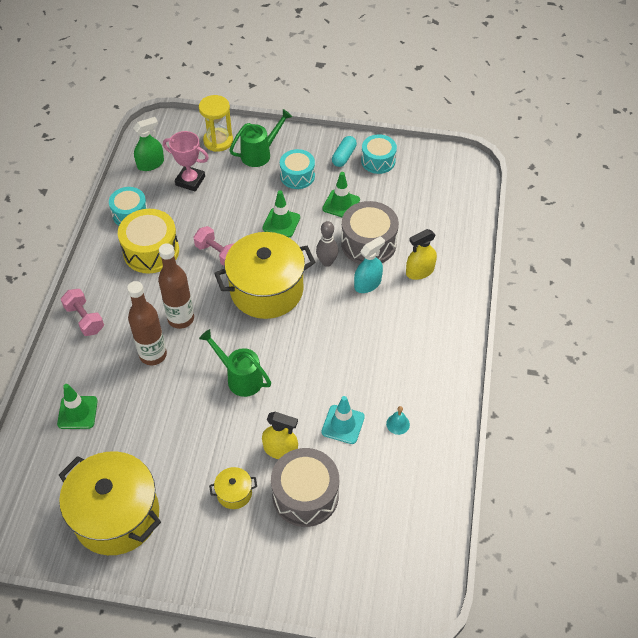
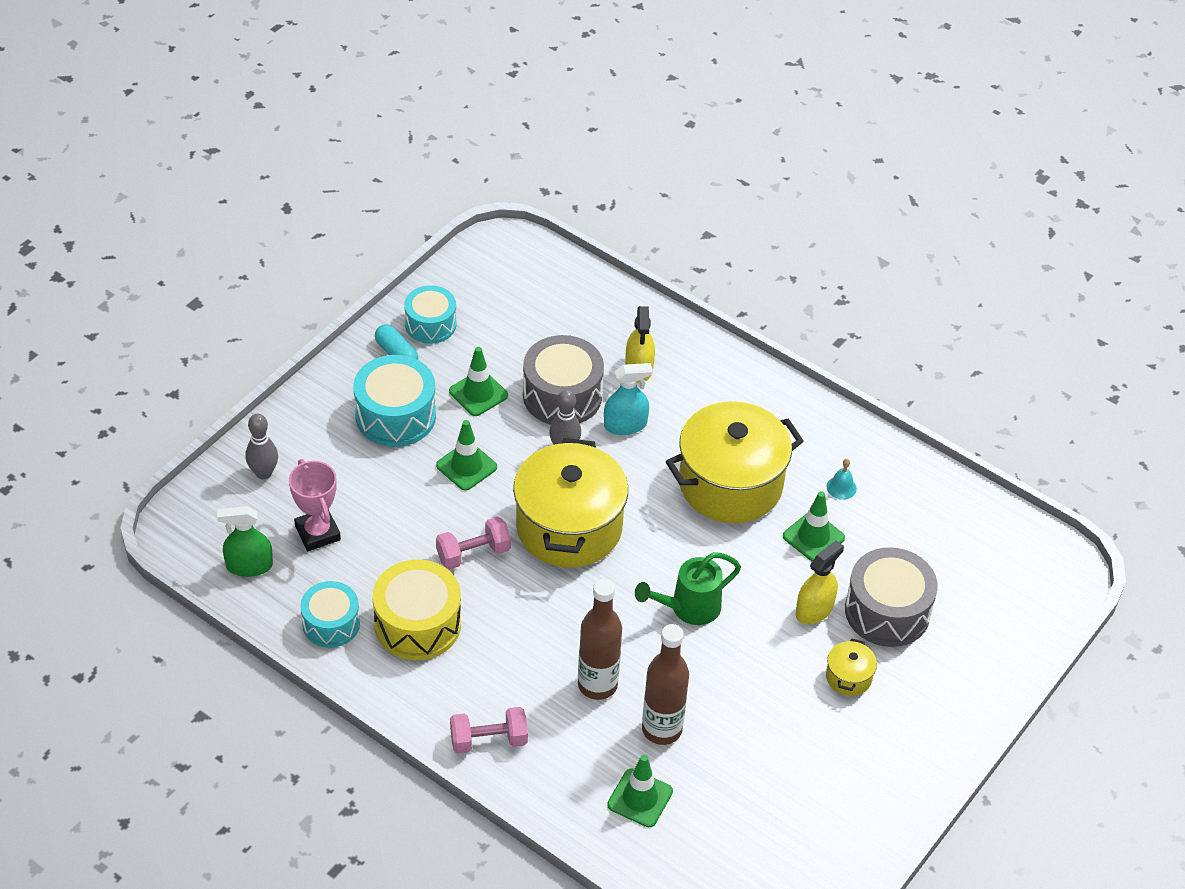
camera: 65 degrees left, 5 degrees down
yellow pot [59,451,161,555] -> yellow pot moved to [666,401,804,523]
green spray bottle [134,117,164,171] -> green spray bottle turned 90 degrees counterclockwise [217,506,273,577]
brown bottle [158,243,194,329] -> brown bottle moved to [642,624,689,745]
pink trophy [163,131,209,192] -> pink trophy turned 75 degrees counterclockwise [289,459,341,551]
yellow hourglass [199,95,233,152] -> grey bowling pin [245,414,278,479]
green watering can [229,109,292,167] -> none
turquoise drum [280,149,315,189] -> turquoise drum [354,355,436,447], size x1.51
turquoise traffic cone [322,396,365,444] -> green traffic cone [783,491,845,561]
turquoise spray bottle [354,236,385,293] -> turquoise spray bottle turned 90 degrees clockwise [604,363,653,435]

